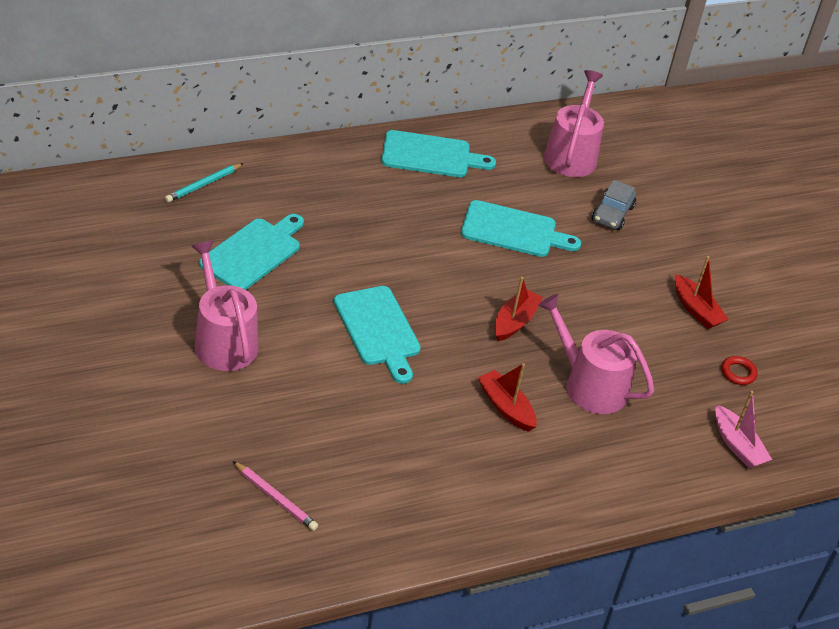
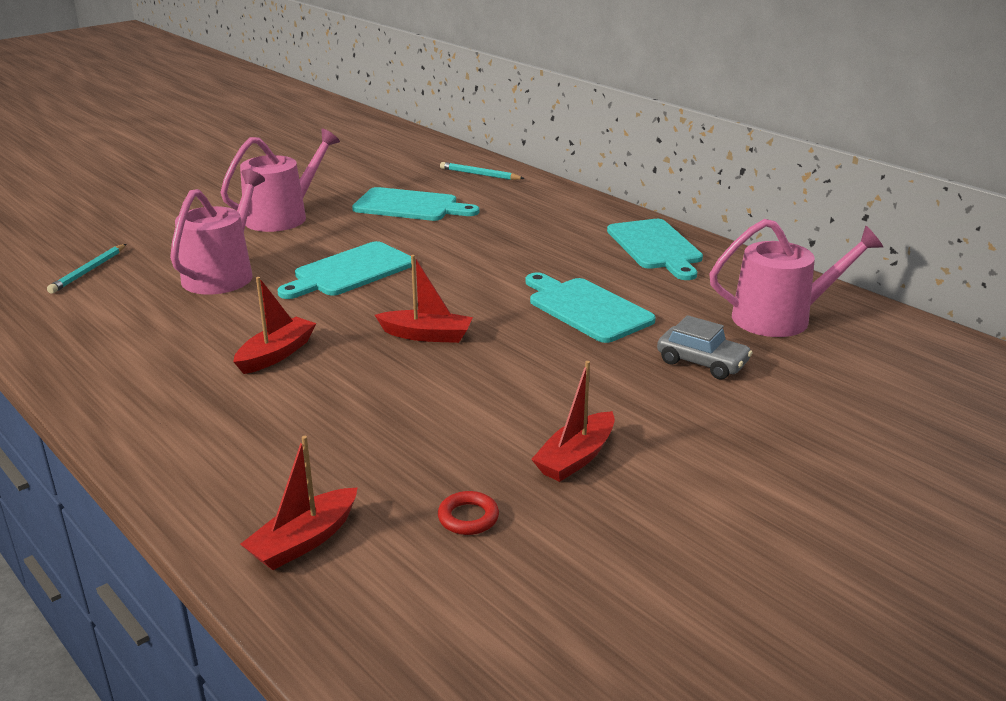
camera: 75 degrees right, 15 degrees down
pink pencil [233,461,318,531] -> turquoise pencil [47,244,126,294]
turquoise cutting board [461,200,581,257] -> turquoise cutting board turned 150 degrees clockwise [525,272,656,343]
pink watering can [538,294,654,414] -> pink watering can moved to [170,169,265,294]
grey car [592,180,636,230] -> grey car turned 150 degrees counterclockwise [657,315,752,379]
pink boat [715,391,772,468] -> red boat [240,436,358,570]

